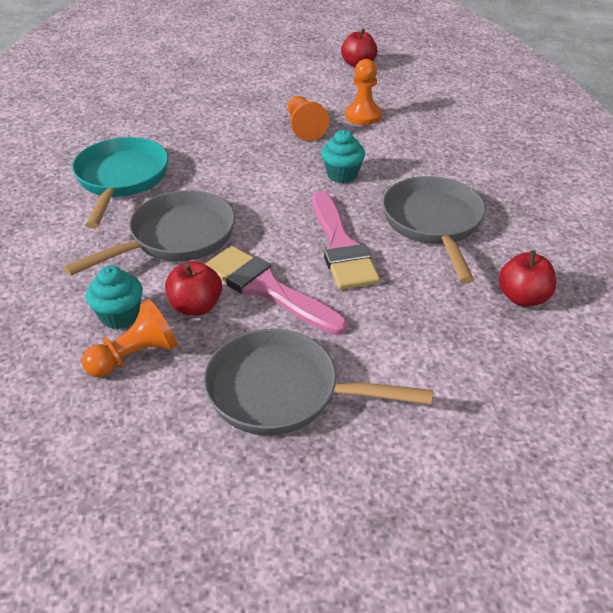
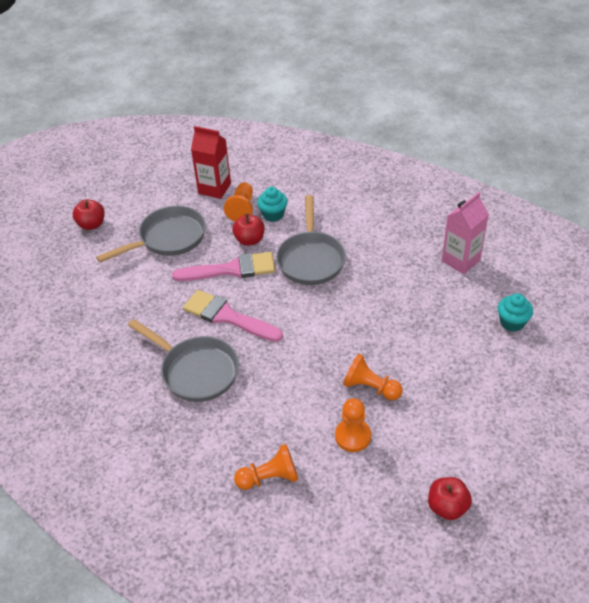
camera: 135 degrees right, 5 degrees up
turquoise pan [72,137,168,229] -> none
turquoise cupcake [321,130,365,183] -> turquoise cupcake moved to [498,293,533,332]
red apple [499,251,556,307] -> red apple moved to [73,199,104,230]
none -> red carton [191,126,231,199]
none -> orange pawn [234,444,298,490]
none -> pink carton [442,192,489,274]

